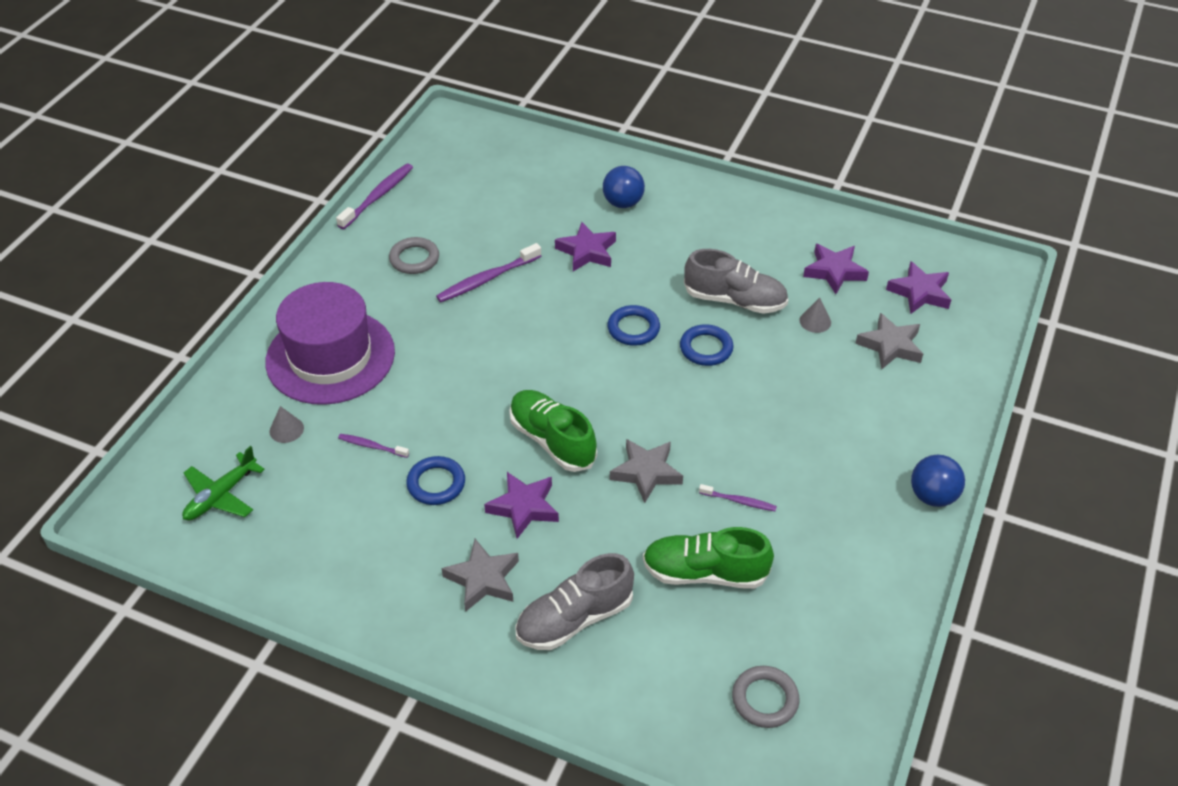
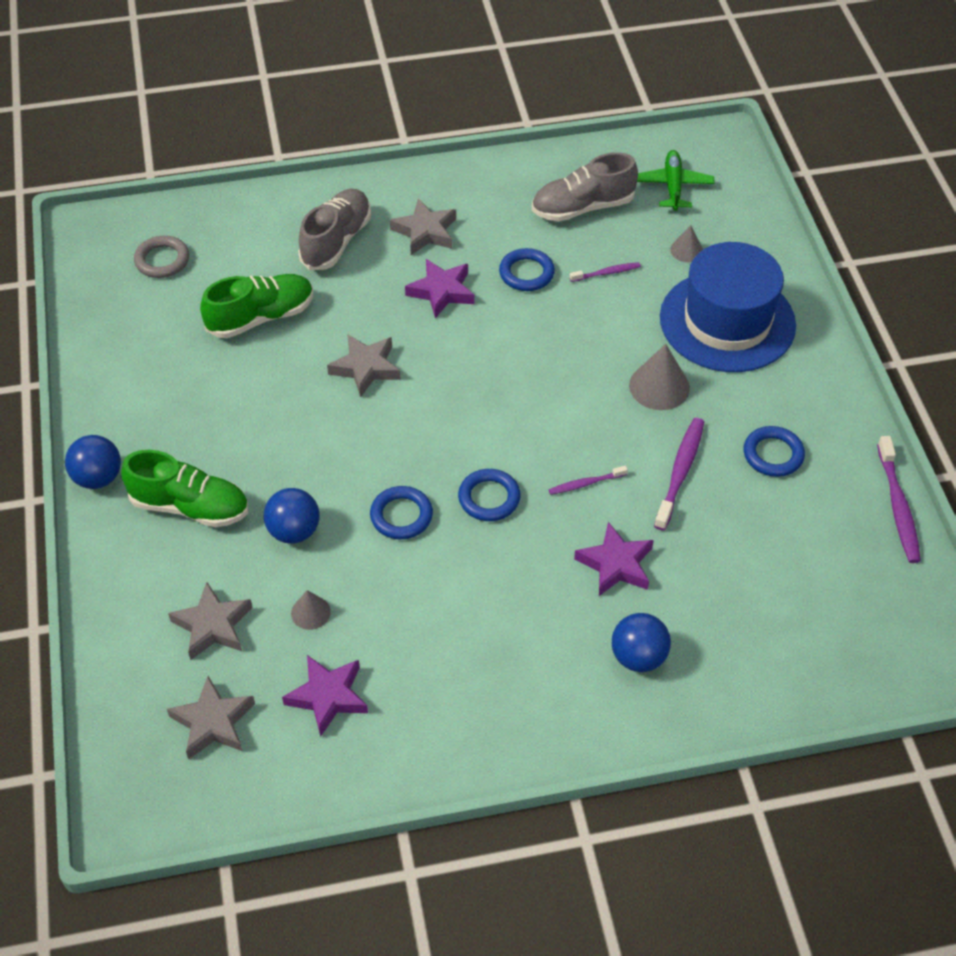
camera: 145 degrees right, 5 degrees up
purple hat [265,282,395,405] -> blue hat [660,242,796,372]
grey ring [389,237,439,274] -> blue ring [744,426,805,477]
green shoe [509,390,597,472] -> green shoe moved to [121,450,248,527]
grey shoe [684,249,788,314] -> grey shoe moved to [532,152,638,222]
purple toothbrush [699,484,777,511] -> purple toothbrush moved to [549,466,628,495]
purple star [886,261,951,314] -> grey star [167,676,255,759]
none -> blue ball [264,488,320,544]
none -> grey cone [629,344,690,410]

